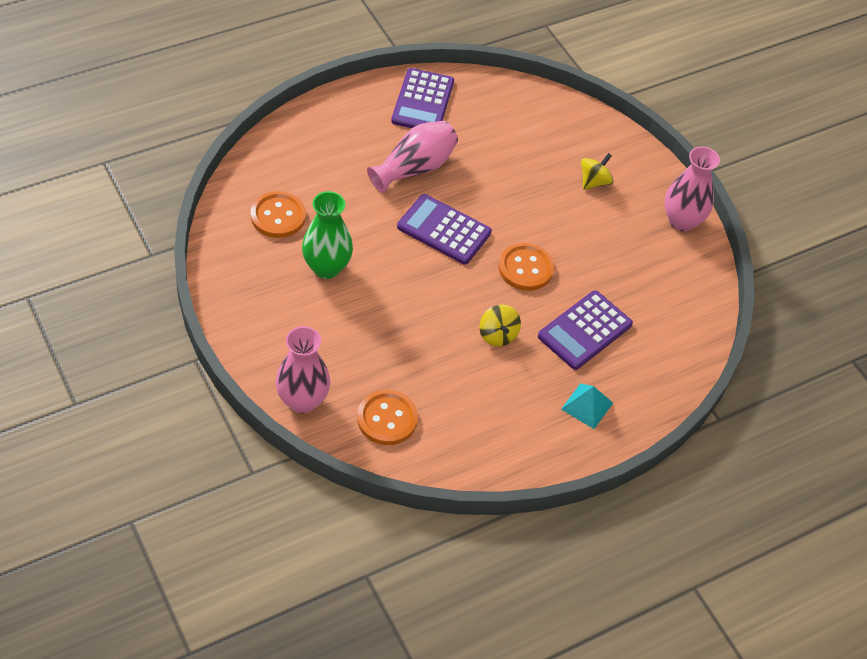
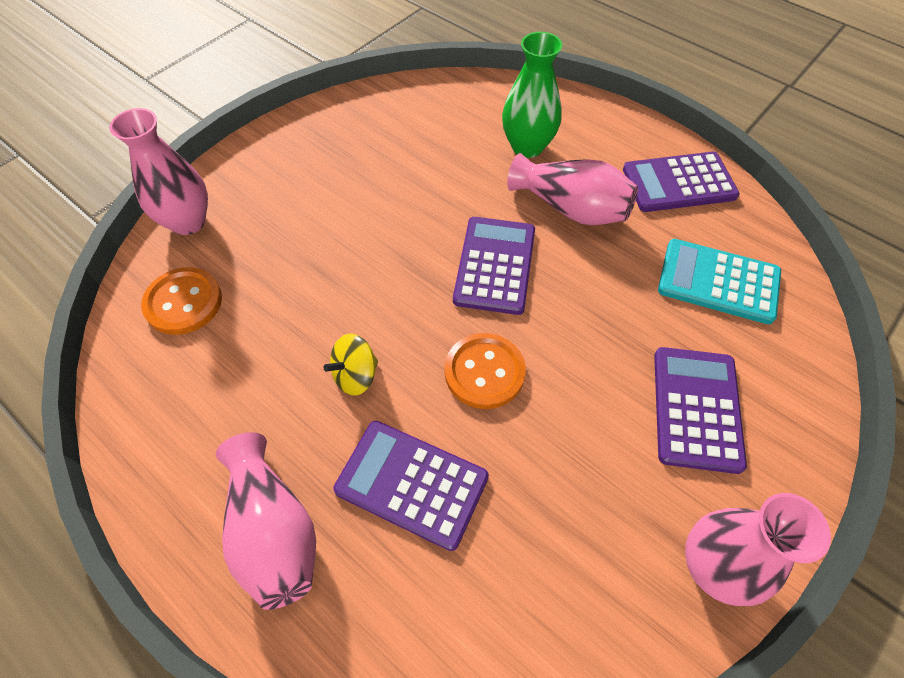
camera: 75 degrees right, 5 degrees up
orange button [251,191,306,238] -> none
green vase [302,191,353,279] -> green vase moved to [502,32,562,158]
turquoise pyramid [561,383,613,429] -> pink vase [216,432,316,610]
yellow spinning top [581,153,614,190] -> purple calculator [654,347,747,474]
none -> turquoise calculator [658,239,781,324]

